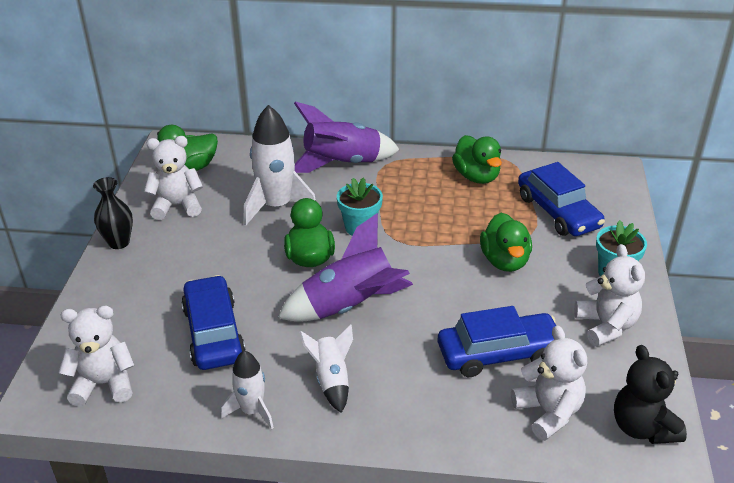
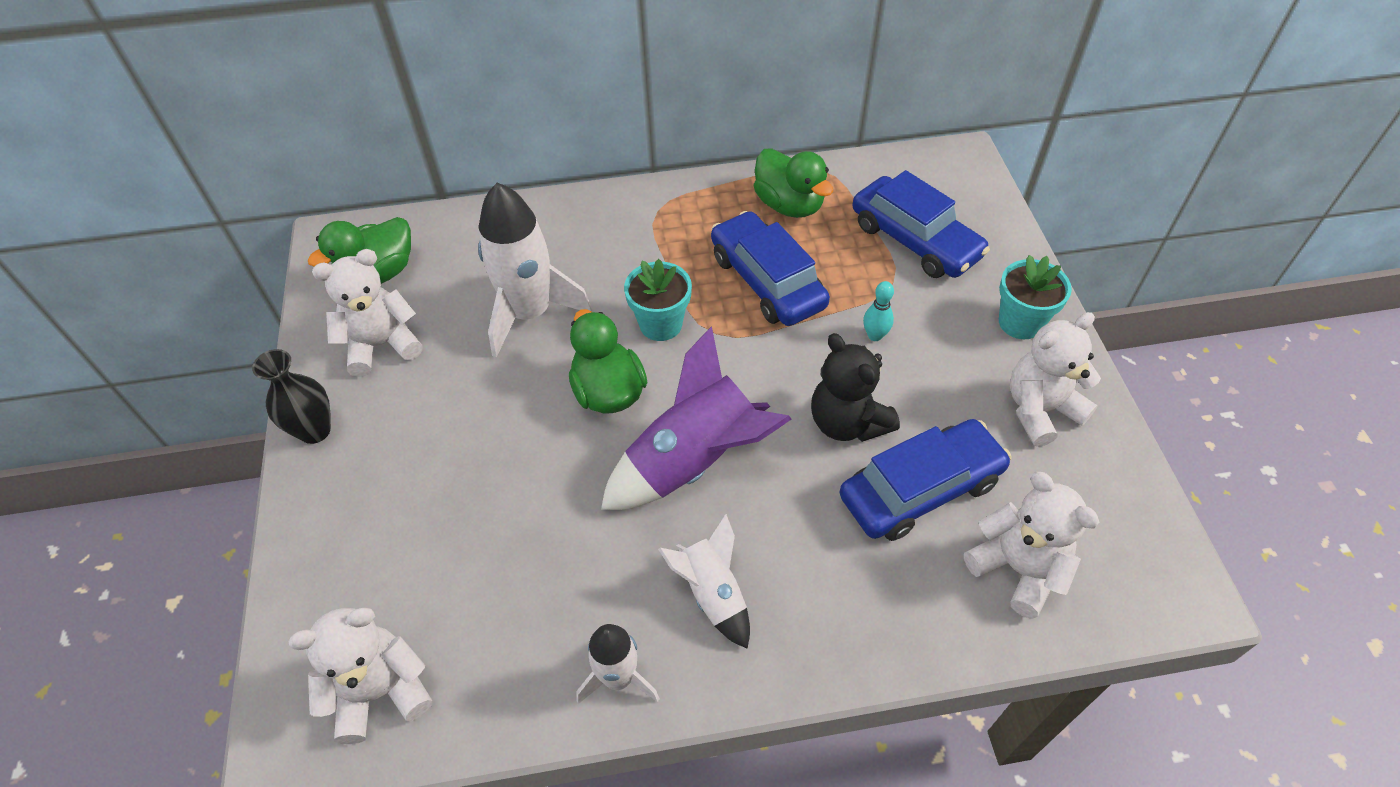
camera: 15 degrees left, 15 degrees up
blue car [181,275,246,370] -> blue car moved to [711,211,830,326]
purple rocket [294,101,400,173] -> none
green duck [480,213,532,272] -> turquoise bowling pin [863,281,894,341]
white teddy bear [574,244,645,347] -> white teddy bear turned 90 degrees counterclockwise [1010,312,1101,447]
black teddy bear [614,345,687,444] -> black teddy bear moved to [811,333,900,442]

